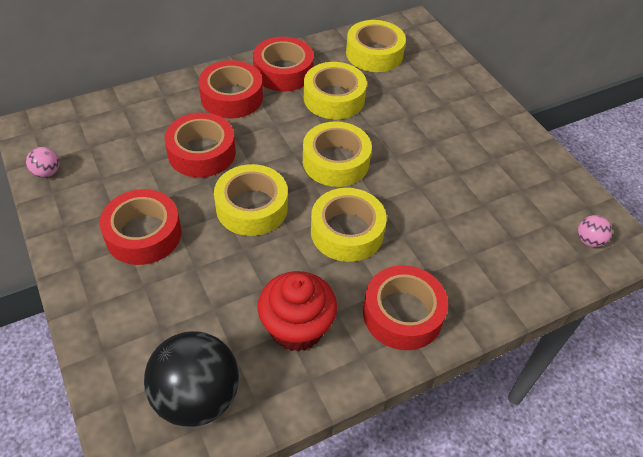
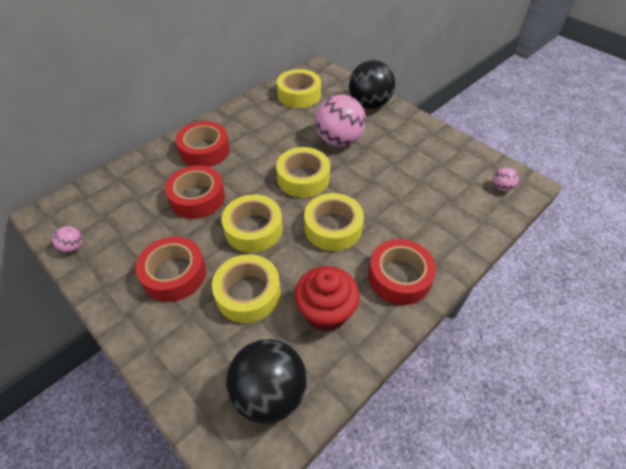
camera: 15 degrees left, 0 degrees up
red tape [253,37,314,91] -> none
yellow tape [304,62,367,119] -> yellow tape moved to [212,254,281,323]
none -> pink ball [315,95,366,146]
none -> black ball [349,60,395,109]

